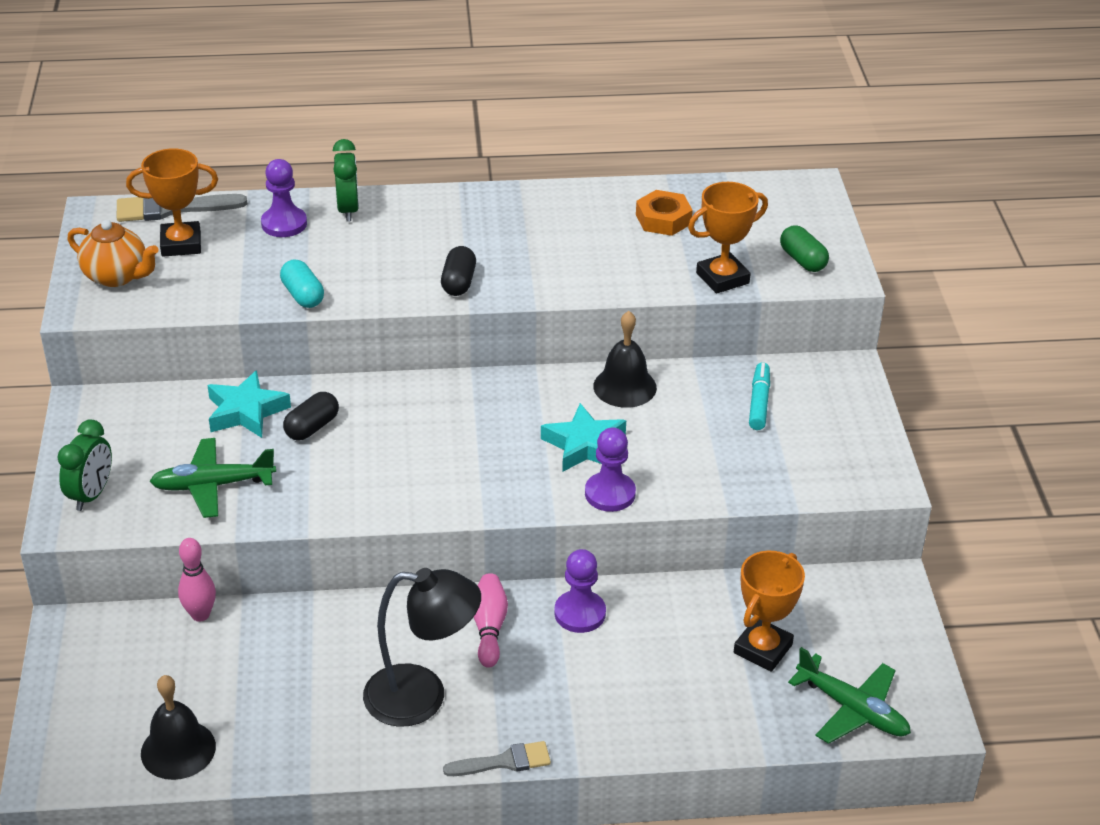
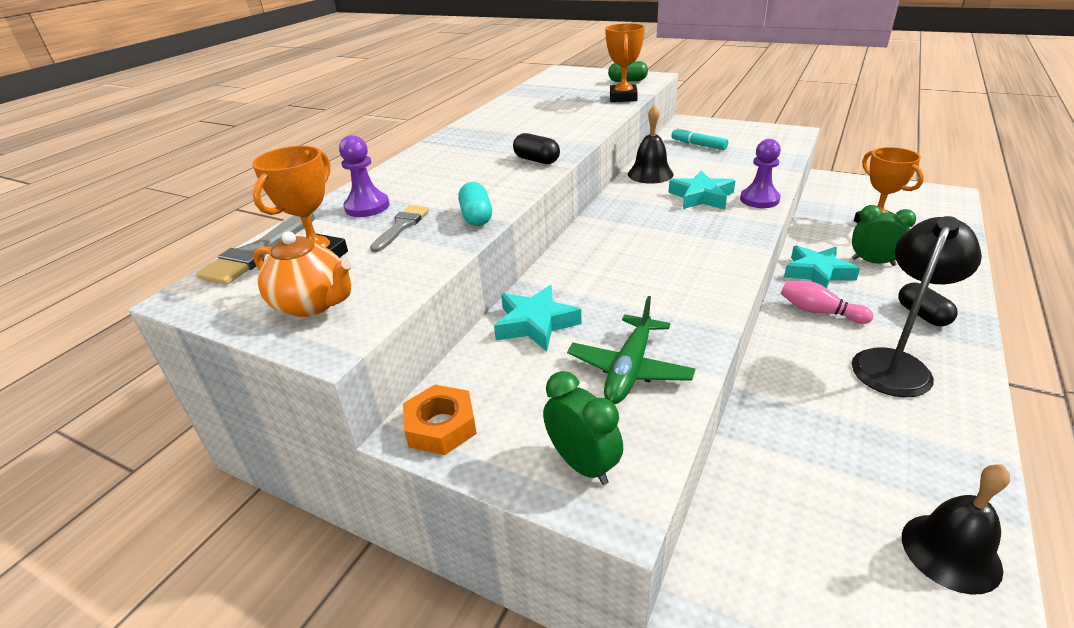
camera: 55 degrees left, 5 degrees down
orange teapot [67,220,159,287] -> orange teapot turned 60 degrees clockwise [254,231,351,317]
pink bowling pin [178,538,216,622] -> none
turquoise capsule [280,259,324,308] -> turquoise capsule turned 75 degrees clockwise [458,182,492,226]
black capsule [283,392,339,441] -> black capsule moved to [898,283,958,326]
green clock [333,139,359,222] -> green clock moved to [852,205,916,266]
grey brush [443,741,551,776] -> grey brush moved to [370,205,429,252]
purple pawn [554,549,606,633] -> turquoise star [784,245,860,288]
orange nut [636,190,693,236] -> orange nut moved to [403,385,477,455]
green plane [788,647,911,744] -> none

